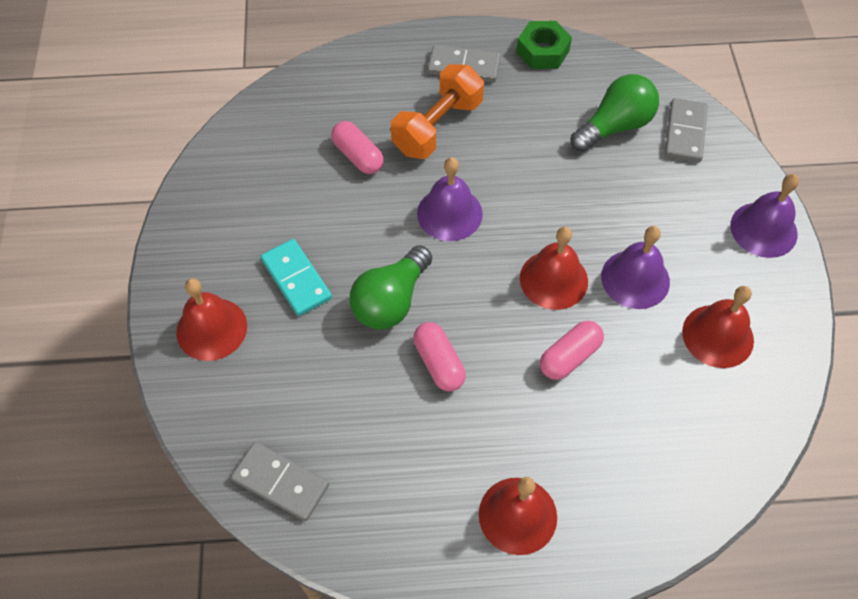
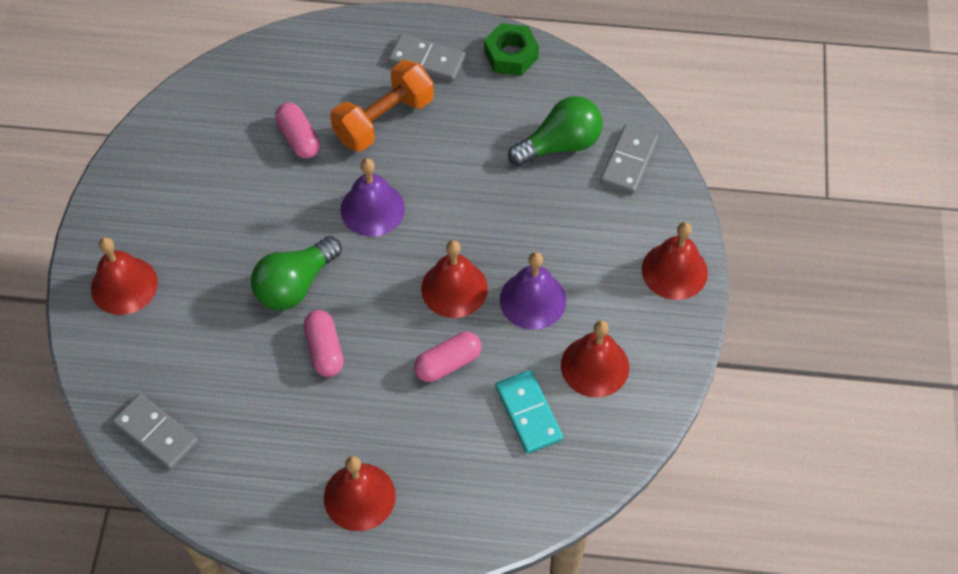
camera: 10 degrees right, 0 degrees up
turquoise domino [261,239,332,316] -> turquoise domino moved to [495,370,563,453]
purple bell [730,174,799,258] -> red bell [642,222,708,300]

